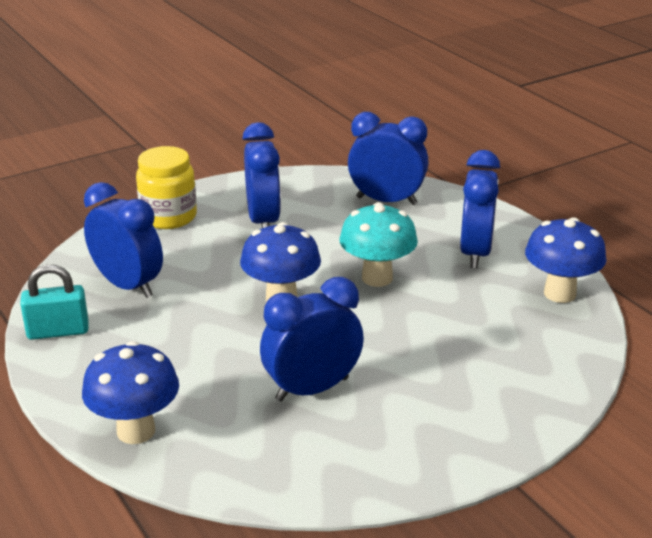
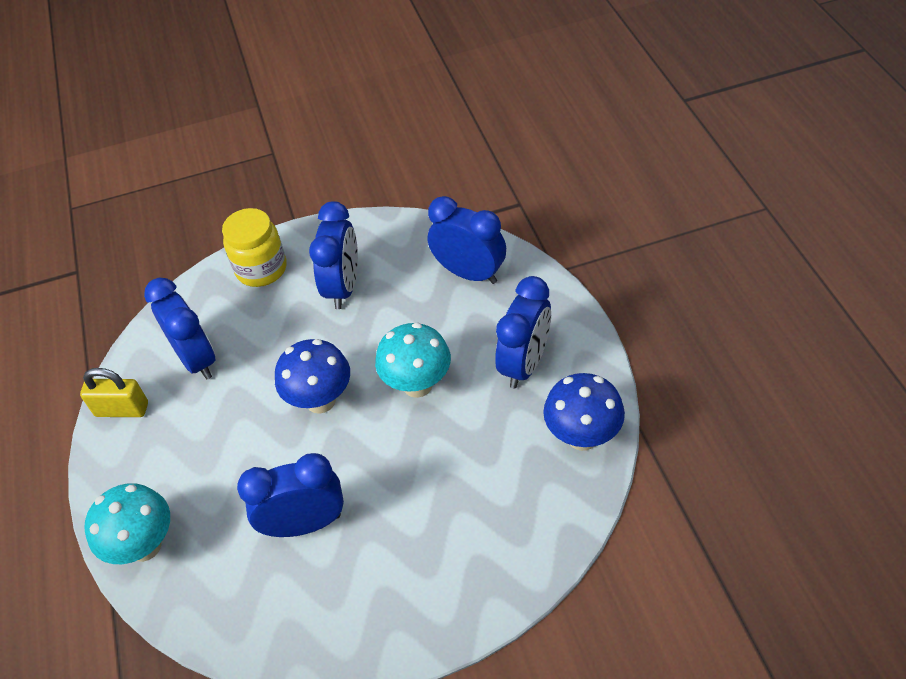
camera: 20 degrees right, 20 degrees up
turquoise padlock [20,264,89,340] -> yellow padlock [80,368,148,417]
blue mushroom [82,341,179,444] -> turquoise mushroom [84,483,170,564]

